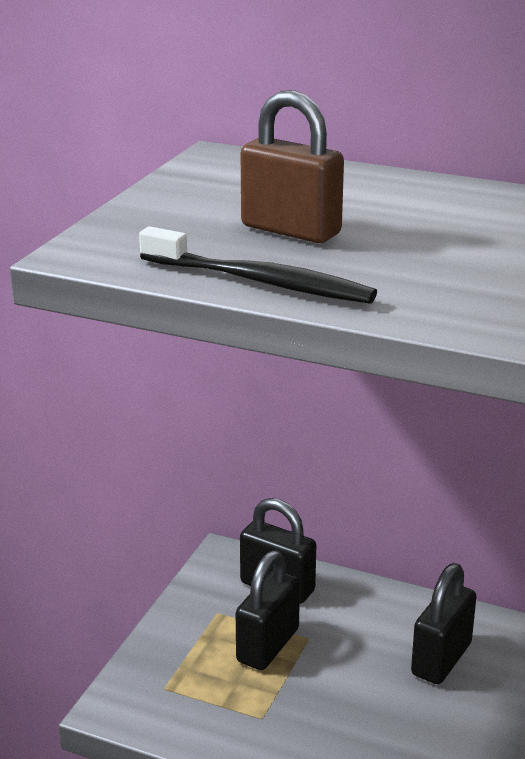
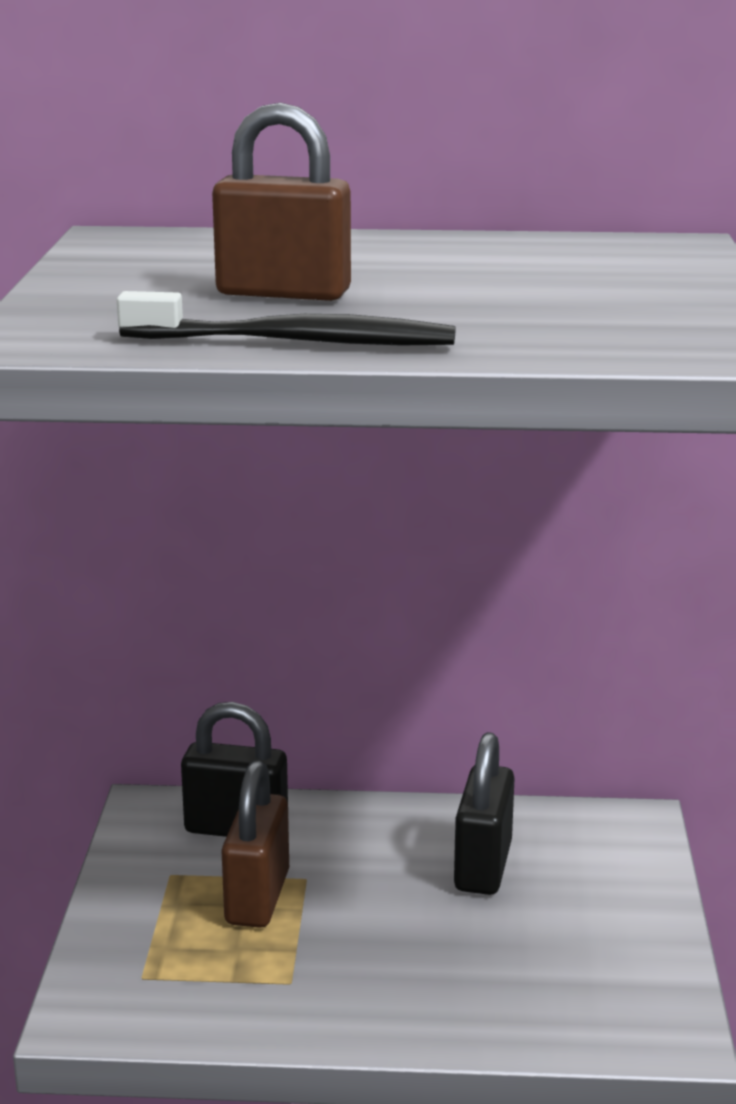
camera: 20 degrees left, 5 degrees down
black padlock [236,550,300,670] -> brown padlock [221,760,289,928]

